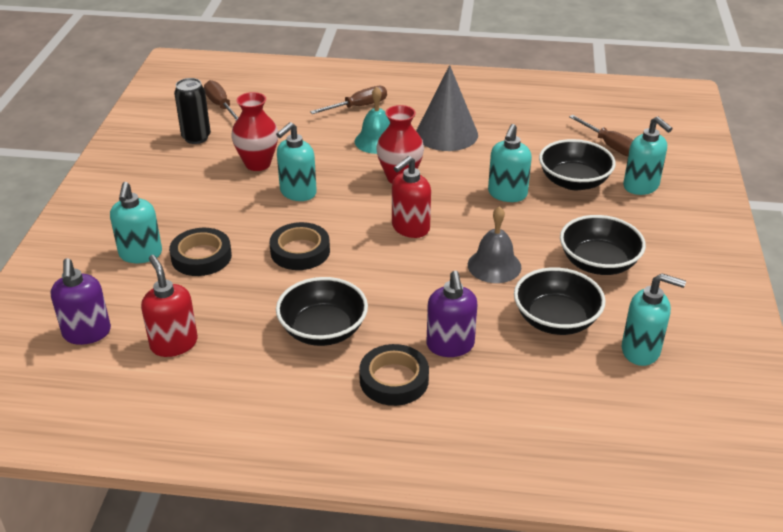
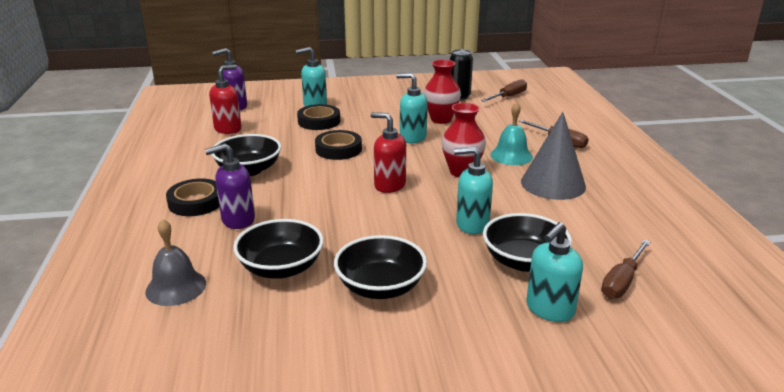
camera: 75 degrees right, 10 degrees down
grey bell [468,206,521,283] -> grey bell moved to [145,219,206,306]
turquoise soap dispenser [622,273,686,366] -> none

